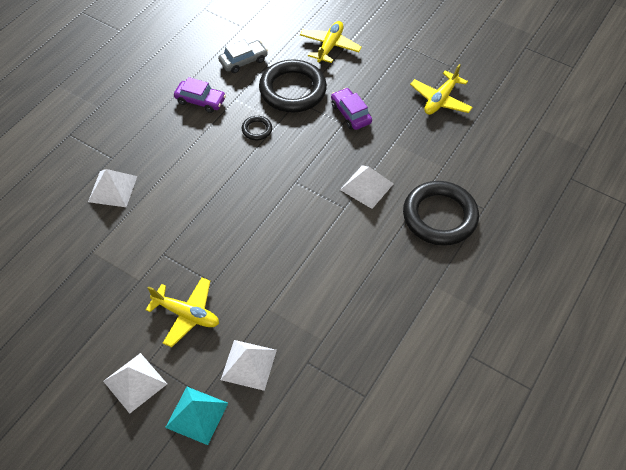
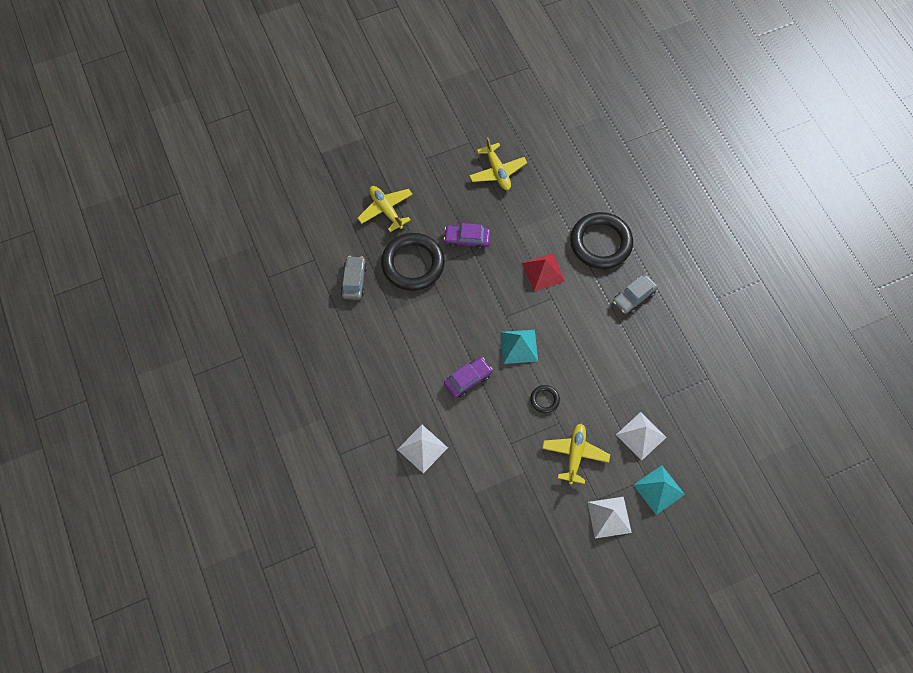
camera: 55 degrees left, 10 degrees up
yellow plane [146,277,219,347] -> yellow plane turned 45 degrees counterclockwise [542,423,610,484]
purple car [174,77,226,113] -> purple car moved to [444,357,493,398]
black ring [241,116,272,140] -> black ring moved to [530,385,560,413]
white pyramid [340,165,394,209] -> red pyramid [522,253,565,291]
none -> turquoise pyramid [500,330,538,364]
none -> grey car [613,274,658,314]

